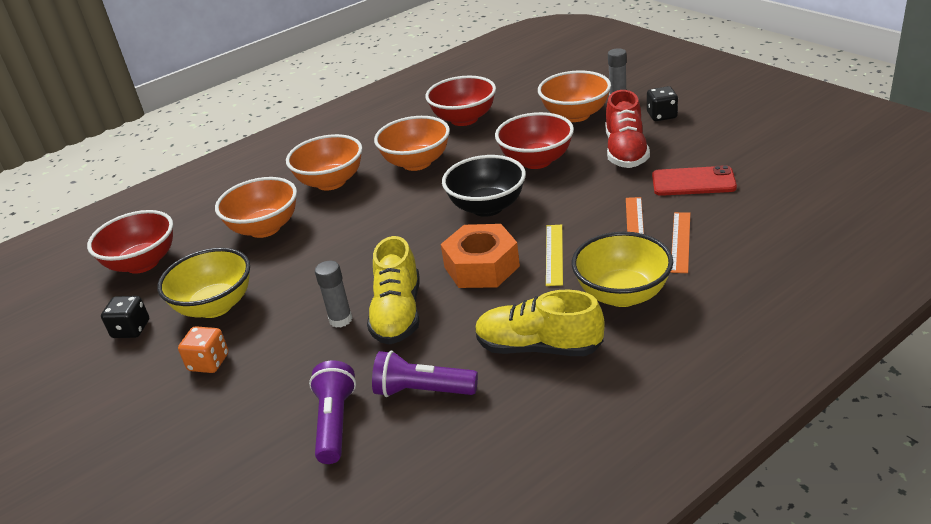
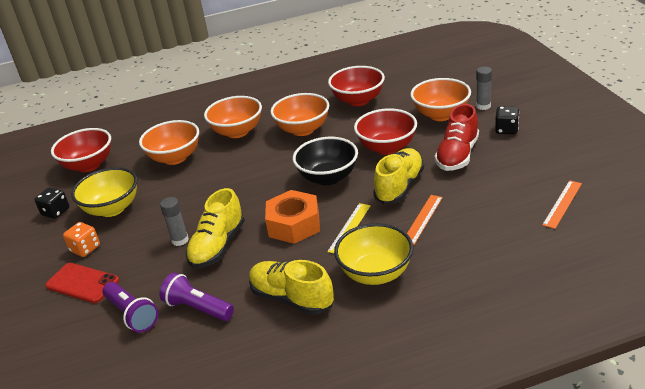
camera: 20 degrees right, 0 degrees up
purple flashlight [309,360,356,464] -> purple flashlight turned 120 degrees clockwise [103,282,158,332]
red phone [652,165,737,196] -> red phone moved to [46,263,119,303]
orange ruler [670,212,690,273] -> orange ruler moved to [542,180,582,229]
none -> yellow shoe [373,148,424,204]

